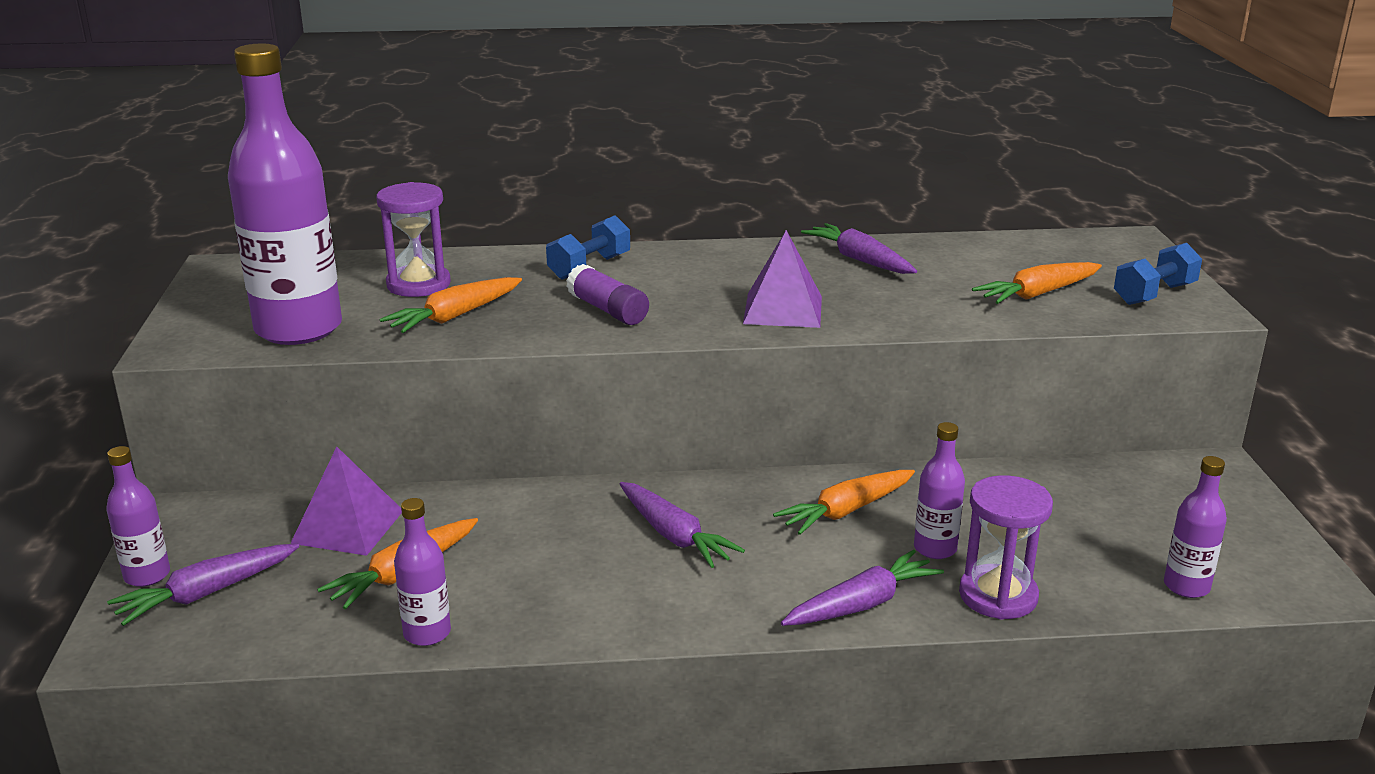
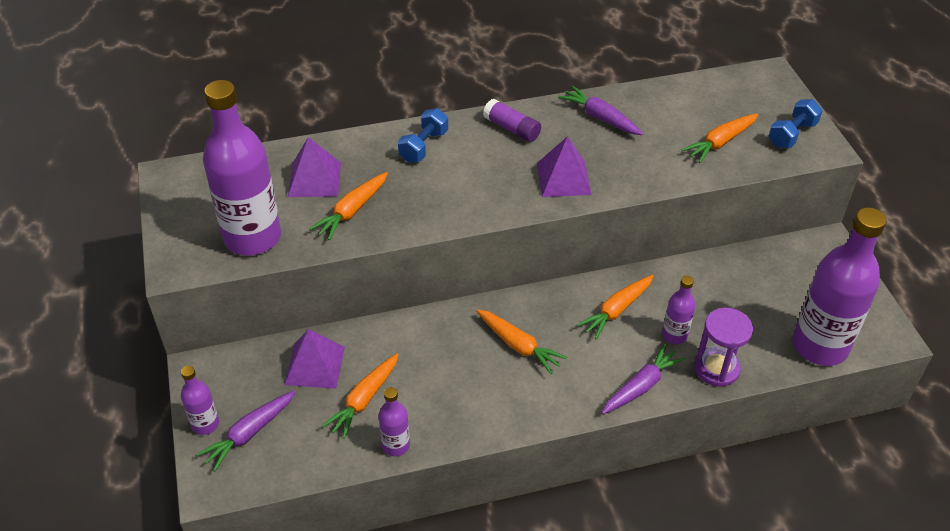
camera: 10 degrees left, 20 degrees up
purple hourglass [376,182,451,297] -> purple pyramid [288,137,341,197]
purple glue stick [566,264,649,325] -> purple glue stick moved to [483,99,541,142]
purple carrot [620,482,745,568] -> orange carrot [476,309,567,374]
purple bottle [1164,456,1227,598] -> purple bottle [793,207,887,366], size x2.16

